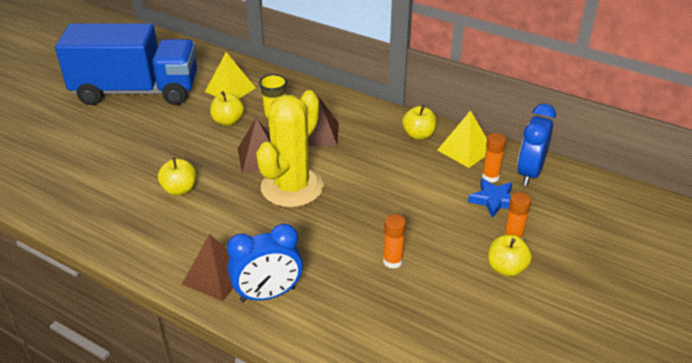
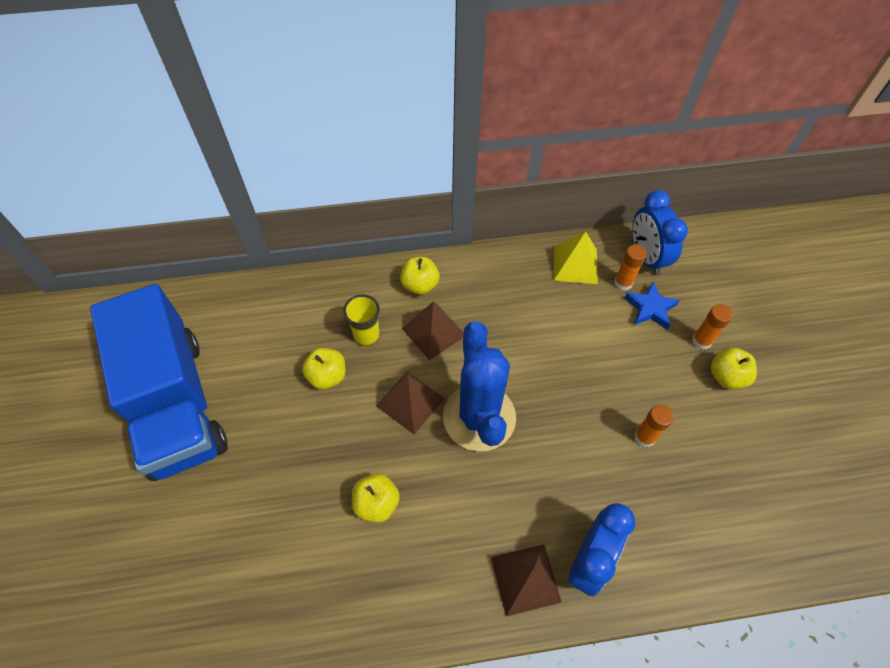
camera: 40 degrees left, 20 degrees up
blue truck [55,23,197,105] -> blue truck turned 105 degrees clockwise [90,284,228,481]
yellow pyramid [205,52,256,98] -> none
yellow cactus [256,90,324,207] -> blue cactus [443,321,516,451]
yellow apple [402,105,437,140] -> yellow apple moved to [400,257,440,295]

